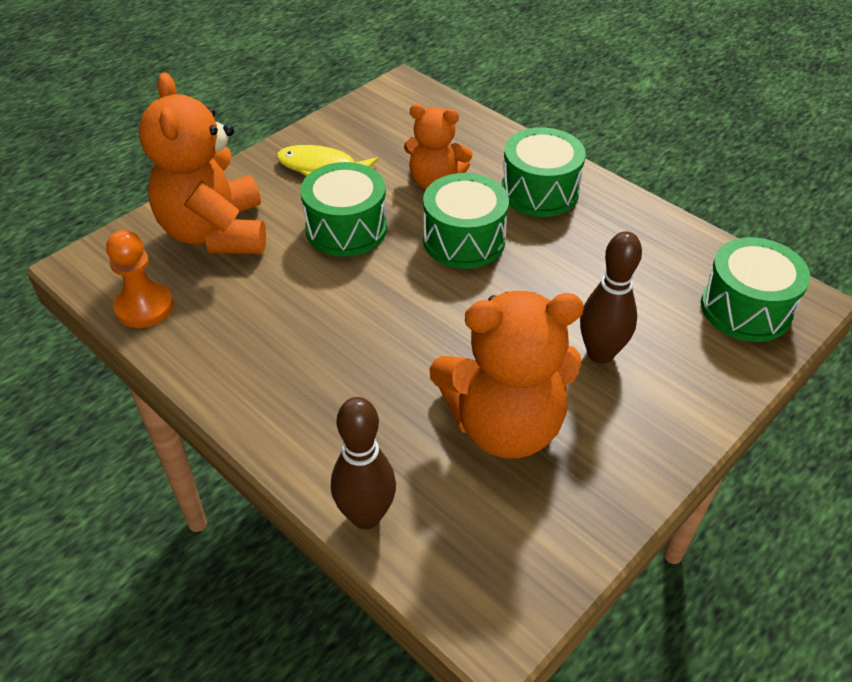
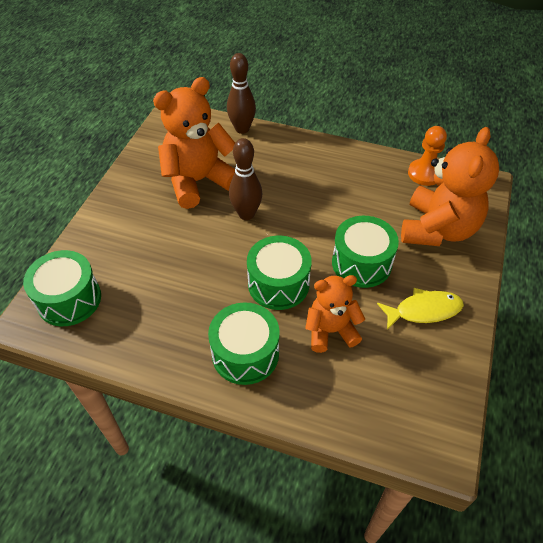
camera: 155 degrees right, 5 degrees up
orange teddy bear [139,72,266,254] -> orange teddy bear turned 60 degrees clockwise [401,127,499,246]
brown bowling pin [580,231,642,364] -> brown bowling pin moved to [229,138,262,220]

